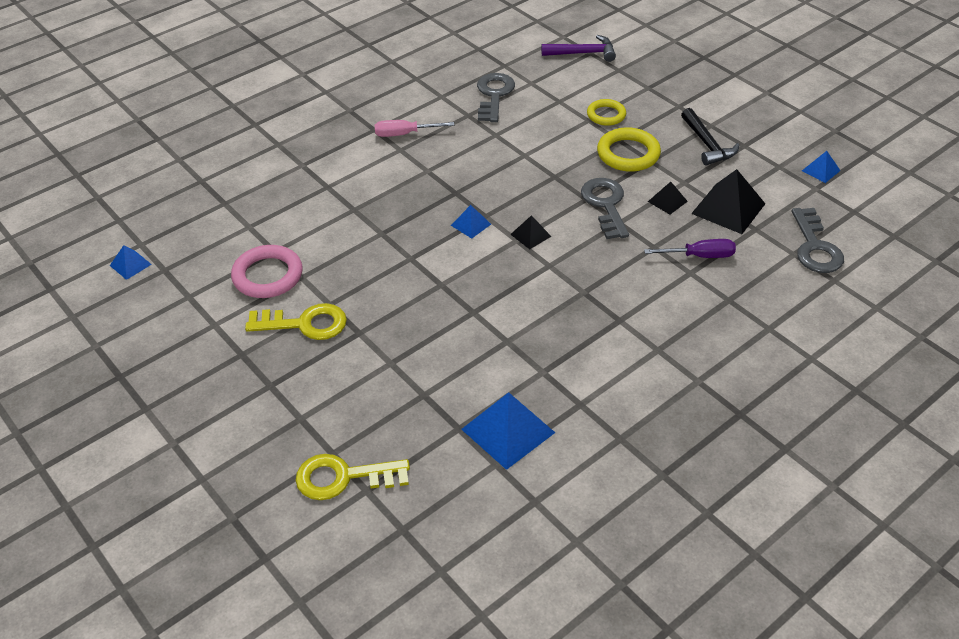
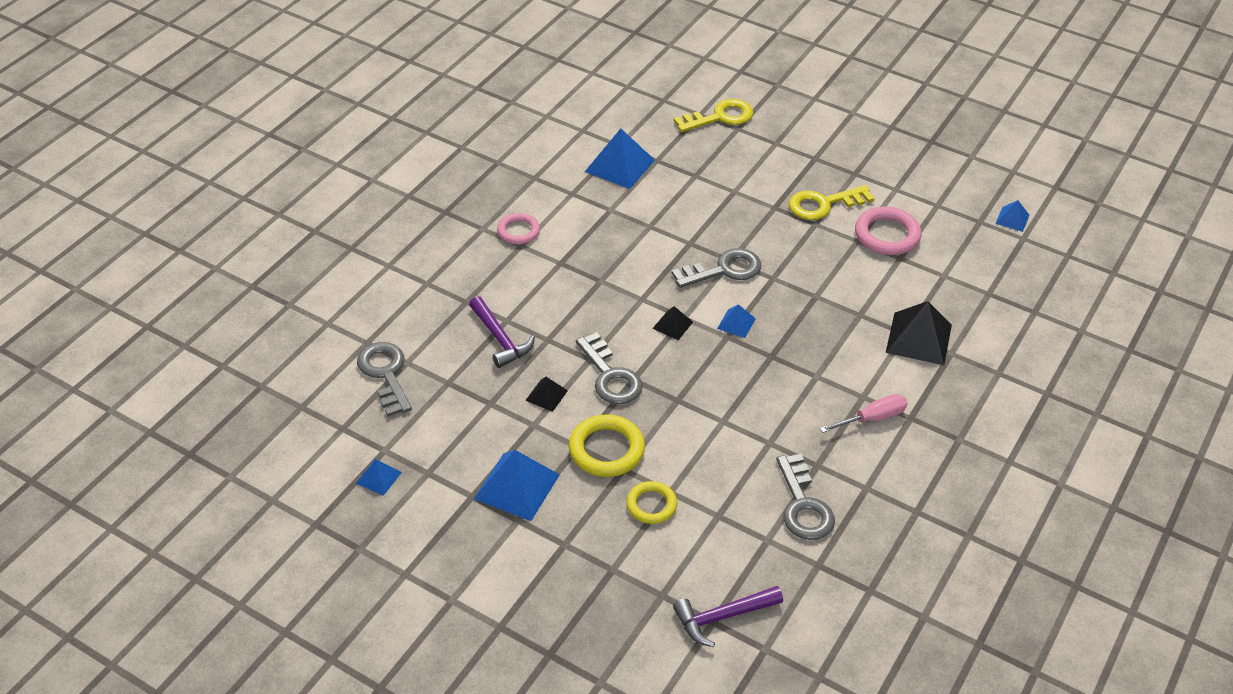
camera: 160 degrees right, 0 degrees up
purple screwdriver [644,239,736,258] -> purple hammer [469,296,535,368]
black hammer [681,108,739,165] -> blue pyramid [474,450,560,521]
black pyramid [691,169,765,234] -> black pyramid moved to [886,301,952,365]
none -> pink ring [497,213,540,244]
none -> grey key [672,248,761,288]

